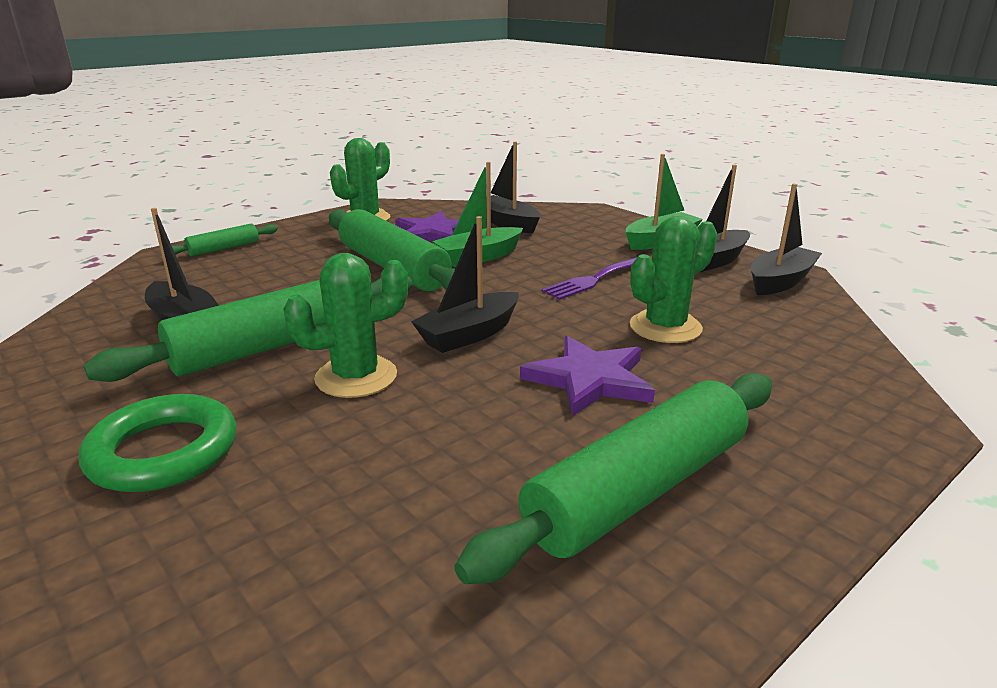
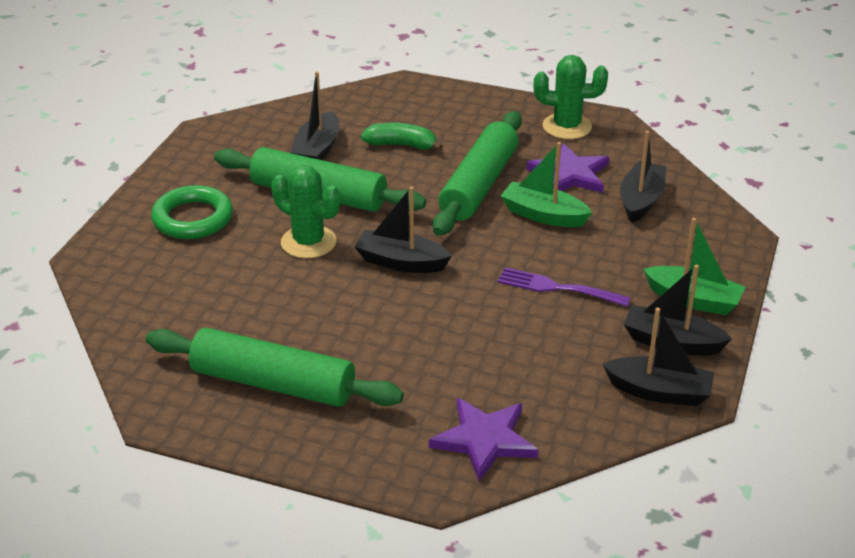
camera: 60 degrees right, 10 degrees up
green rolling pin [171,224,278,257] -> none
purple star [520,336,655,417] -> purple star moved to [429,398,538,481]
green cactus [630,216,717,343] -> none
none -> green banana [361,123,443,151]

